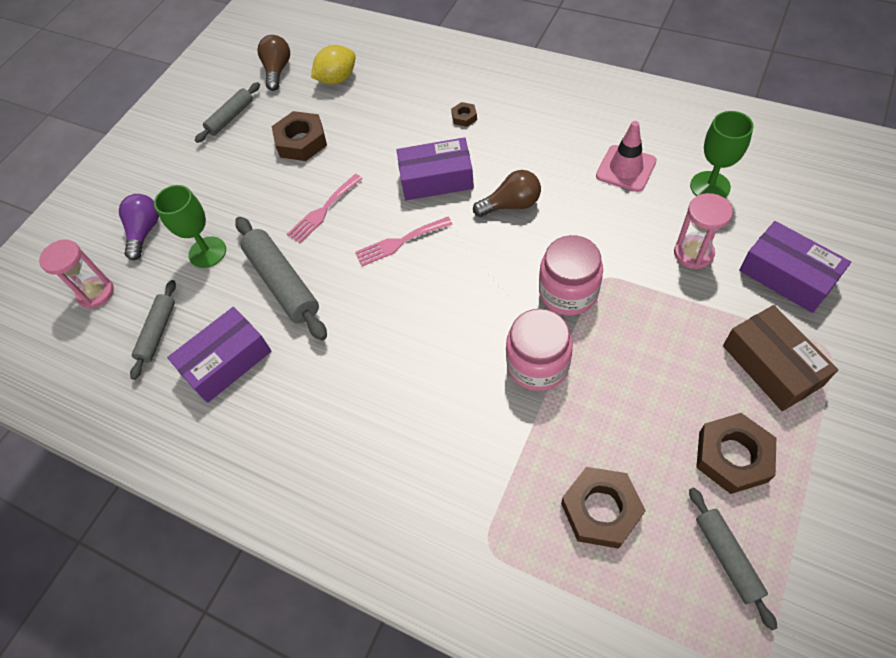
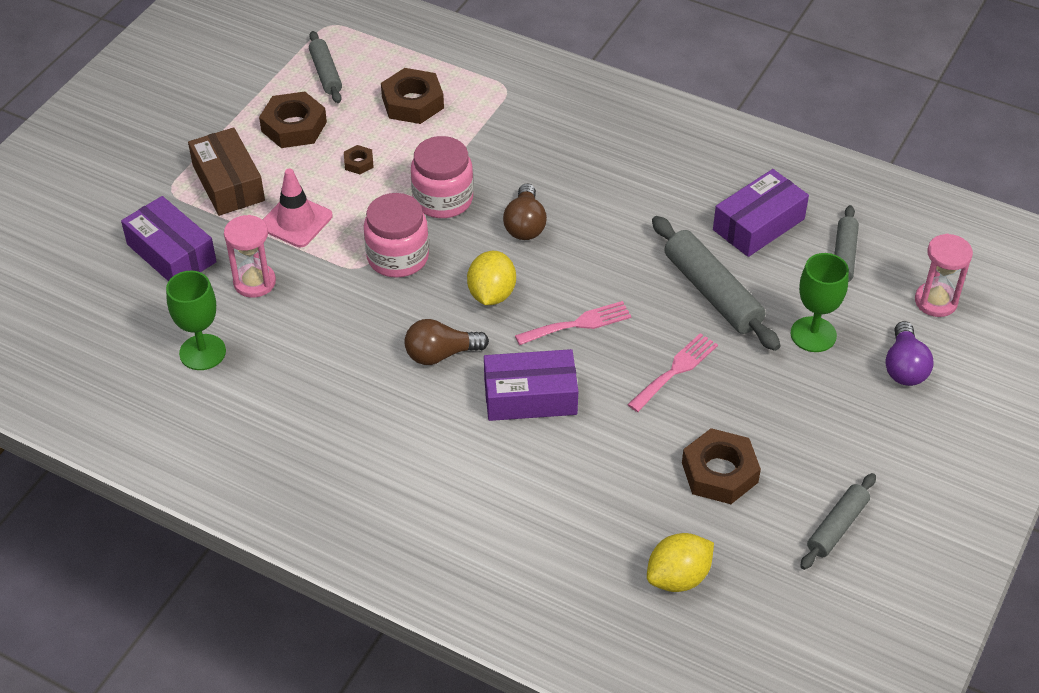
camera: 175 degrees right, 10 degrees down
brown light bulb [258,35,290,91] -> brown light bulb moved to [503,183,547,240]
brown nut [451,102,477,127] -> brown nut moved to [344,145,374,174]
pink traffic cone [596,121,657,192] -> pink traffic cone moved to [263,169,333,247]
none -> yellow lemon [467,251,516,305]

